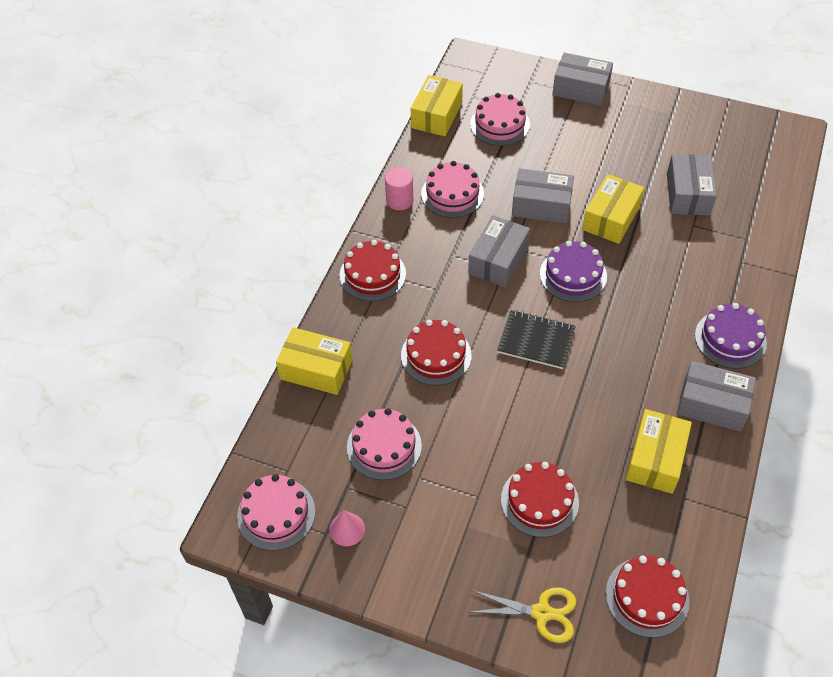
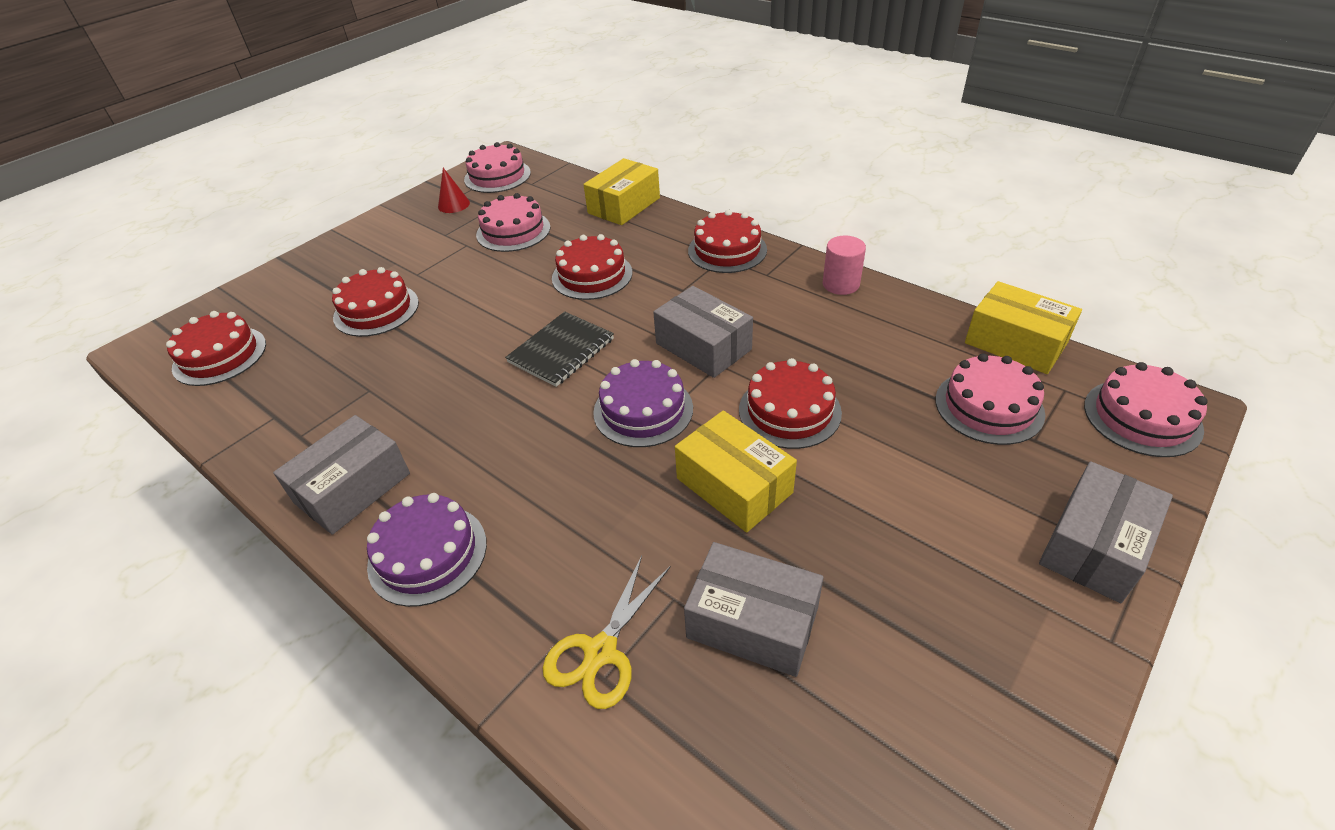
camera: 110 degrees right, 10 degrees down
pink cone [329,510,365,546] -> red cone [438,168,470,213]
pink cake [421,161,484,218] -> pink cake moved to [1084,362,1208,457]
yellow scissors [471,587,576,643] -> yellow scissors moved to [543,556,671,709]
grey box [512,168,574,223] -> red cake [739,358,842,449]
yellow box [626,409,692,494] -> none

